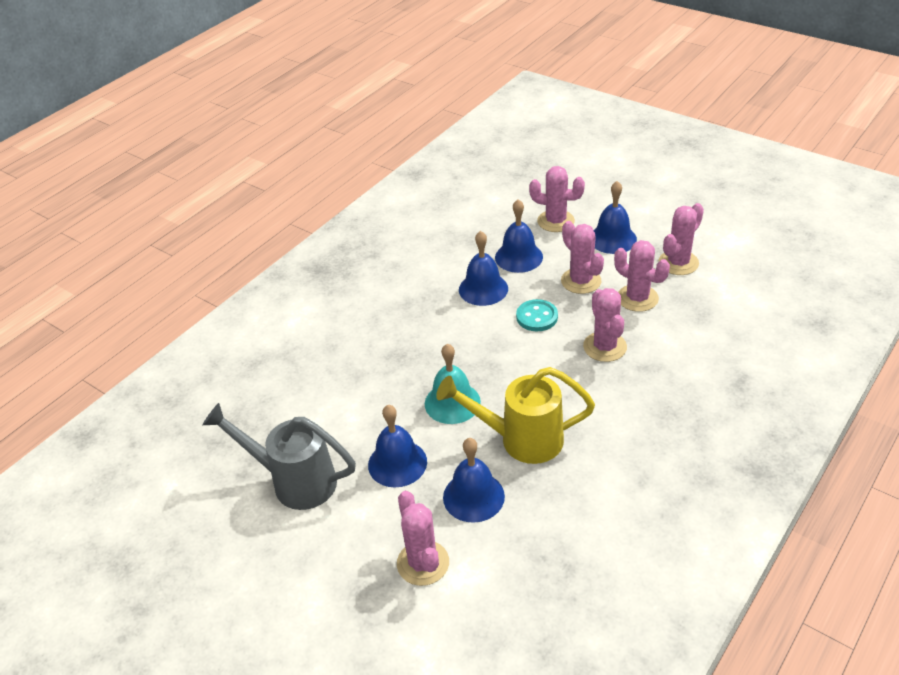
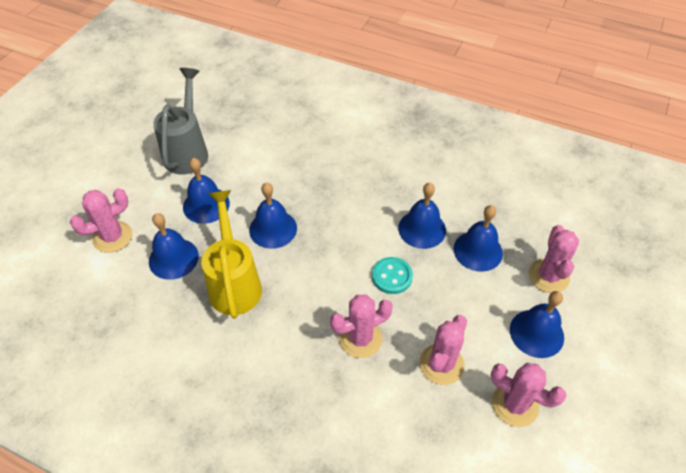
camera: 75 degrees right, 10 degrees up
turquoise bell [425,344,481,424] -> blue bell [249,182,297,249]
pink cactus [561,221,604,294] -> none

